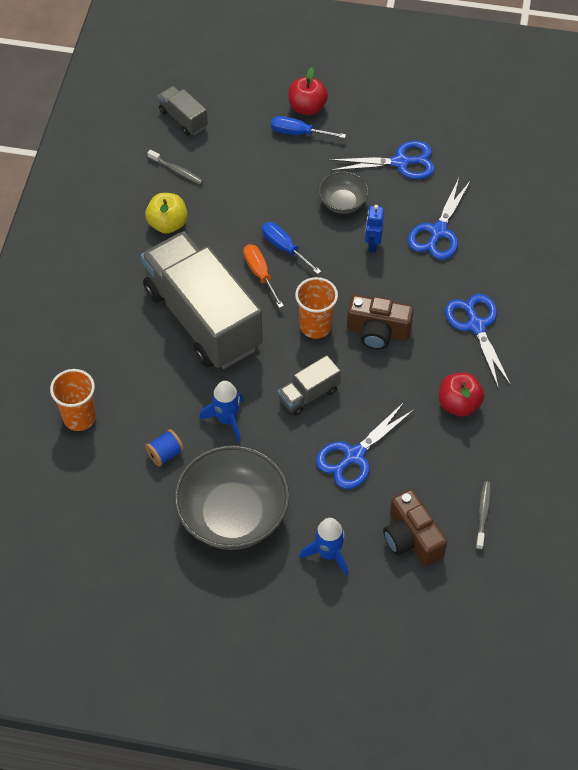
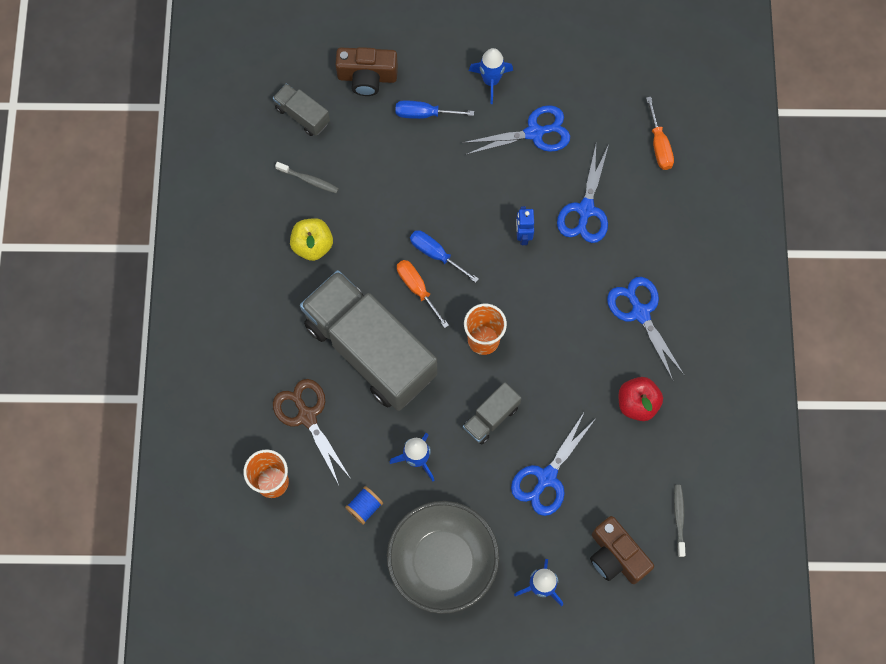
camera: 10 degrees left, 15 degrees up
red apple [288,67,328,115] -> none
grey bowl [318,171,369,214] -> none
brown camera [347,295,414,350] -> brown camera moved to [336,47,398,96]
none -> brown scissors [273,379,351,485]
none -> blue rocket [469,48,513,104]
none -> orange screwdriver [646,97,674,170]

